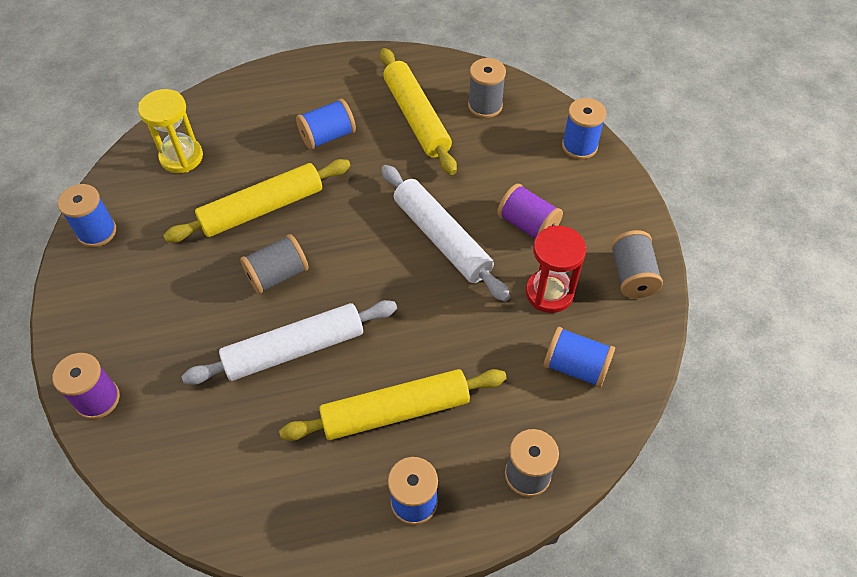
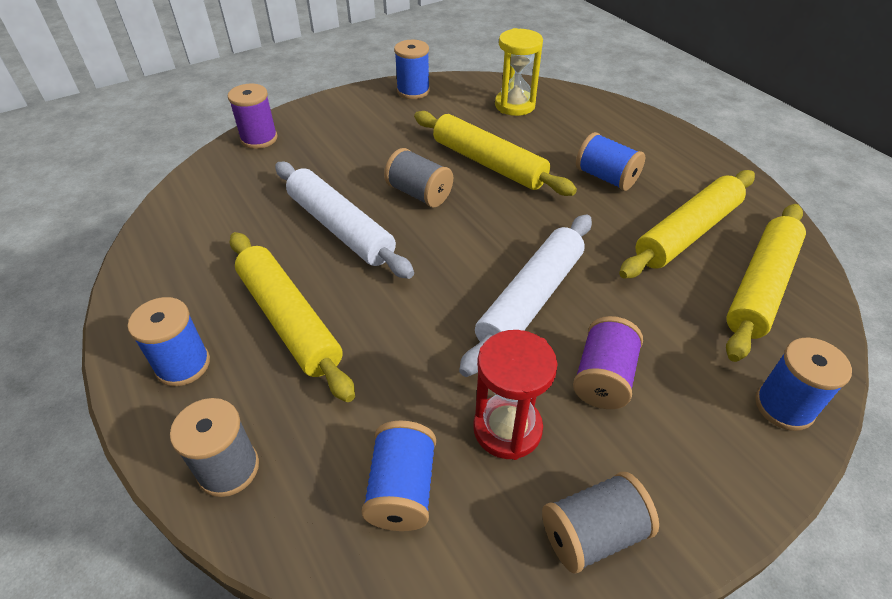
camera: 70 degrees right, 10 degrees down
grey spool [468,58,506,118] -> yellow rolling pin [726,204,806,362]

